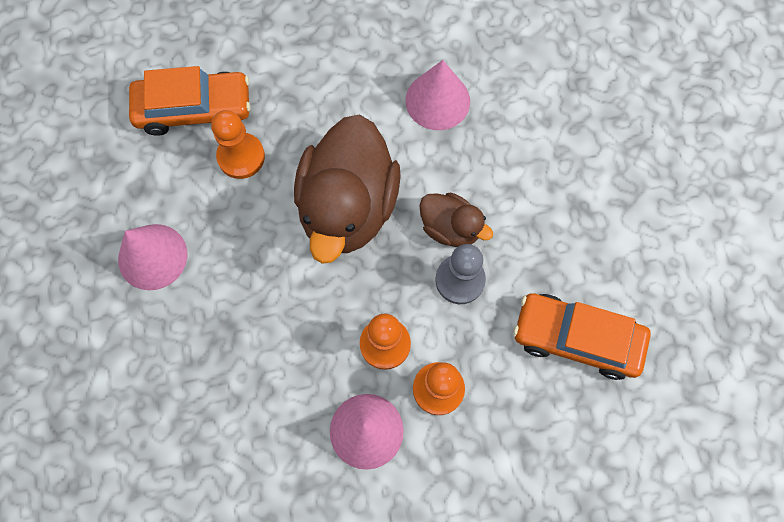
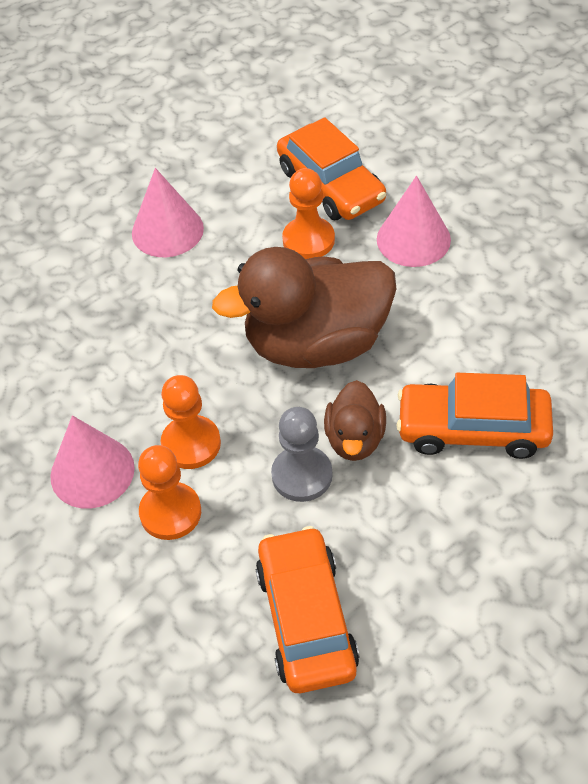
camera: 65 degrees right, 20 degrees down
pink cone [406,60,470,130] -> pink cone moved to [377,176,451,267]
none -> orange car [396,373,553,459]

